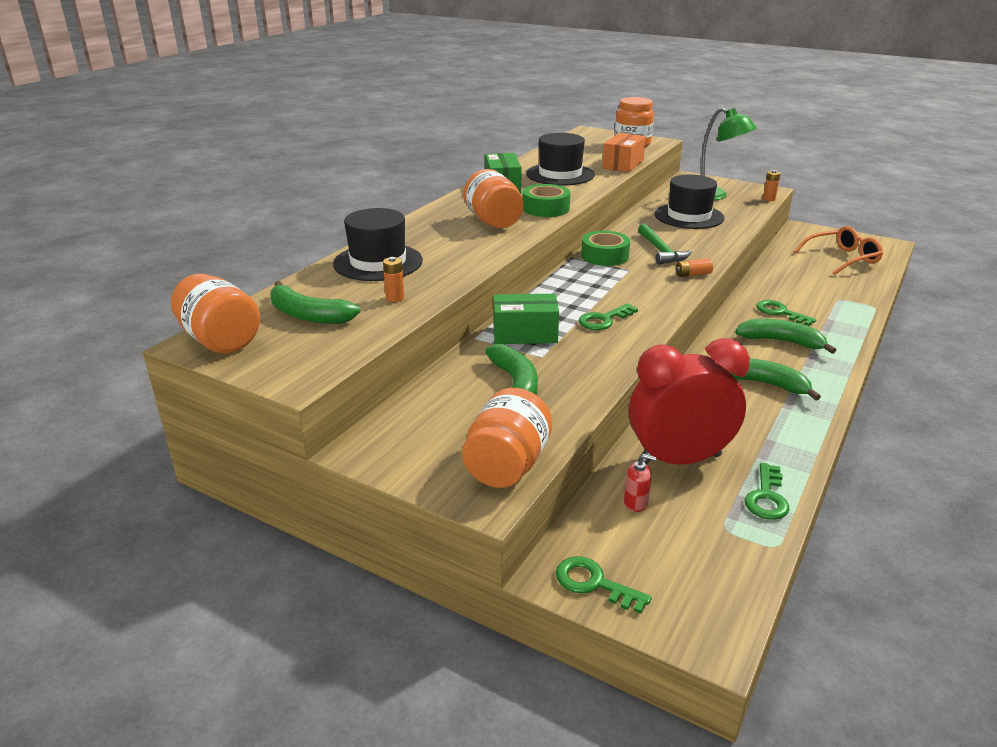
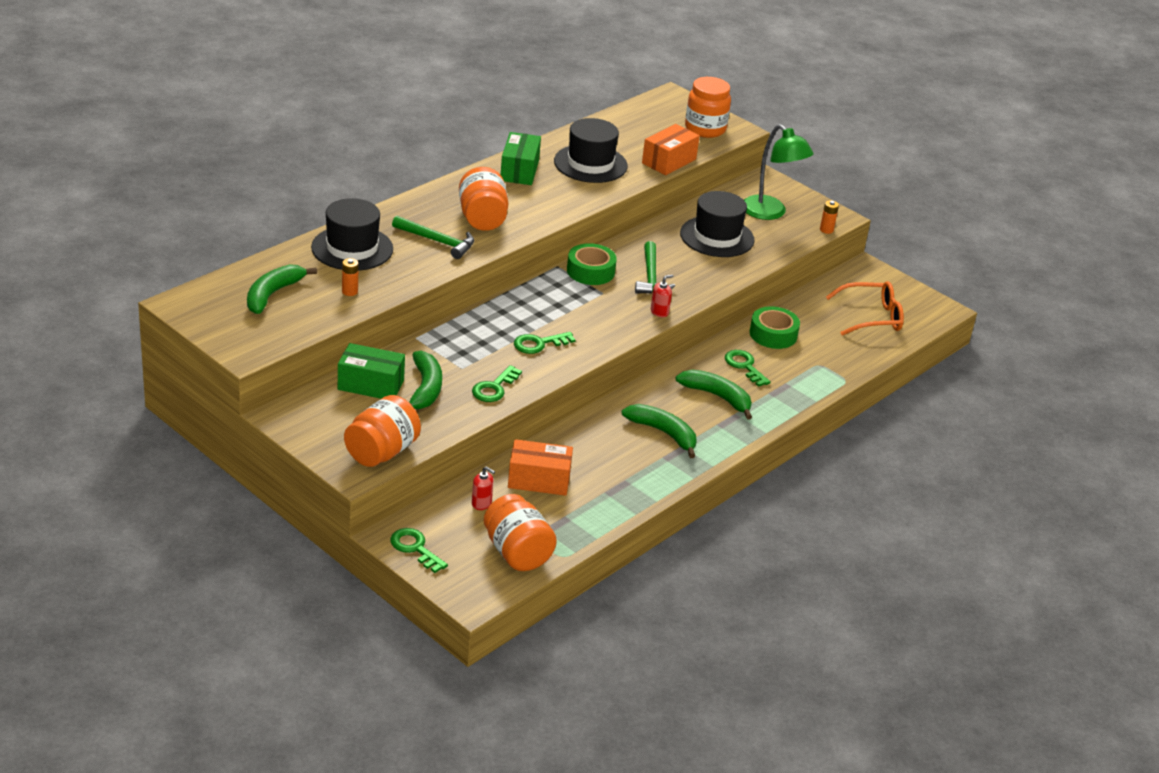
camera: 10 degrees right, 5 degrees up
orange jar [171,274,260,353] -> orange jar moved to [484,494,557,571]
green banana [270,281,361,324] -> green banana turned 75 degrees clockwise [247,264,317,314]
green box [493,294,559,344] -> green box moved to [338,343,405,399]
green tape [523,184,570,217] -> green tape moved to [750,306,800,349]
red clock [629,338,750,465] -> orange box [508,439,573,496]
orange battery [676,258,713,277] -> red soap dispenser [651,275,673,317]
green key [745,463,789,520] -> green key moved to [472,365,522,402]
none -> green hammer [392,215,474,259]

